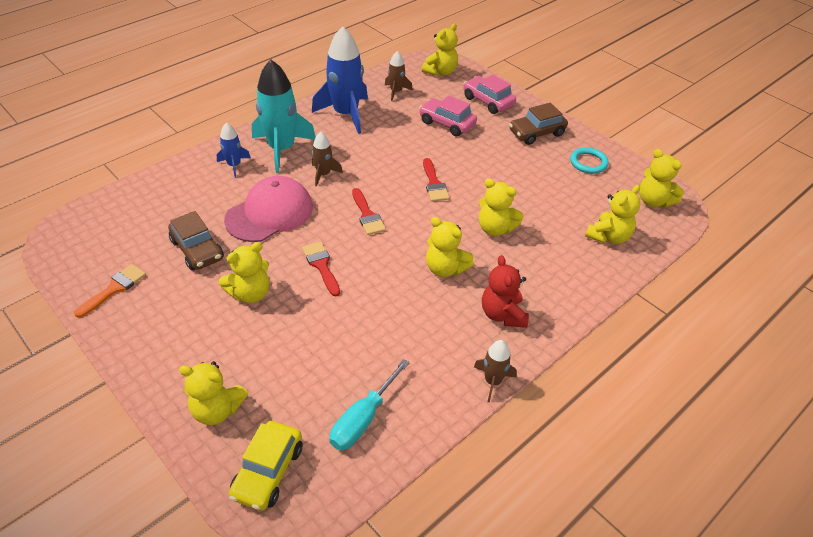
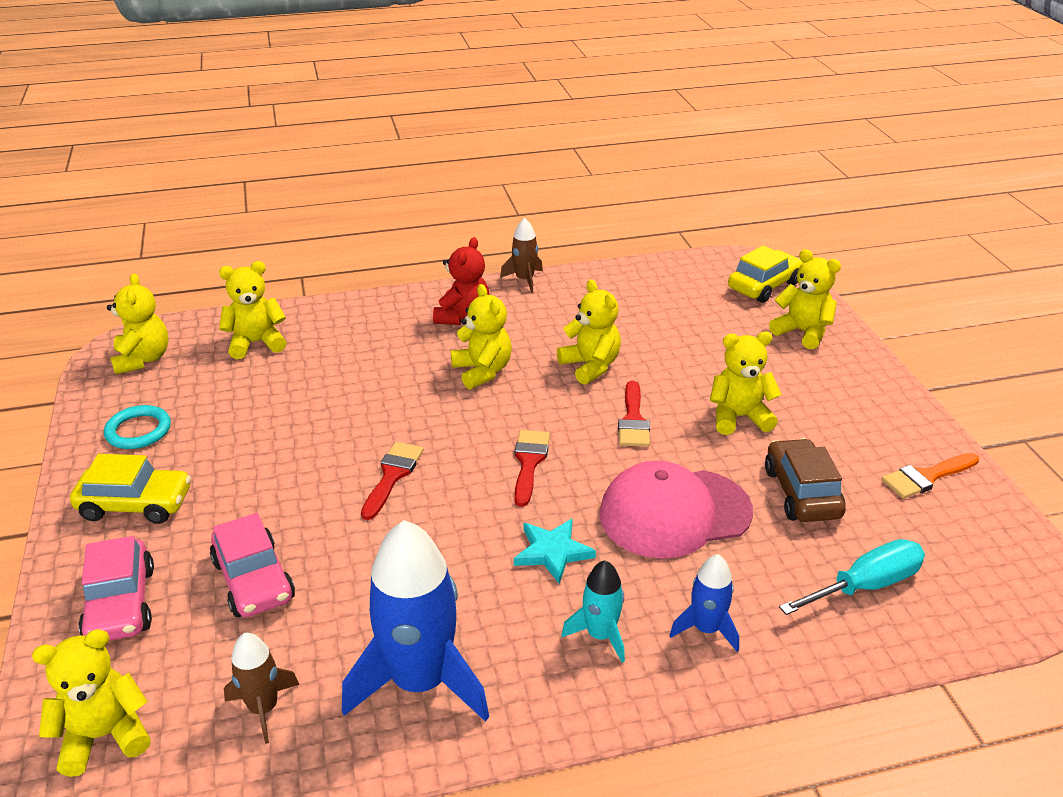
camera: 150 degrees left, 10 degrees down
turquoise rocket [252,59,316,173] -> turquoise rocket [562,560,625,663], size x0.50
brown rocket [312,132,343,186] -> turquoise star [514,518,596,584]
turquoise screwdriver [329,359,410,450] -> turquoise screwdriver moved to [779,539,925,615]
yellow teddy bear [479,178,524,236] -> yellow teddy bear moved to [557,279,621,385]
brown car [509,103,568,145] -> yellow car [70,454,191,524]

